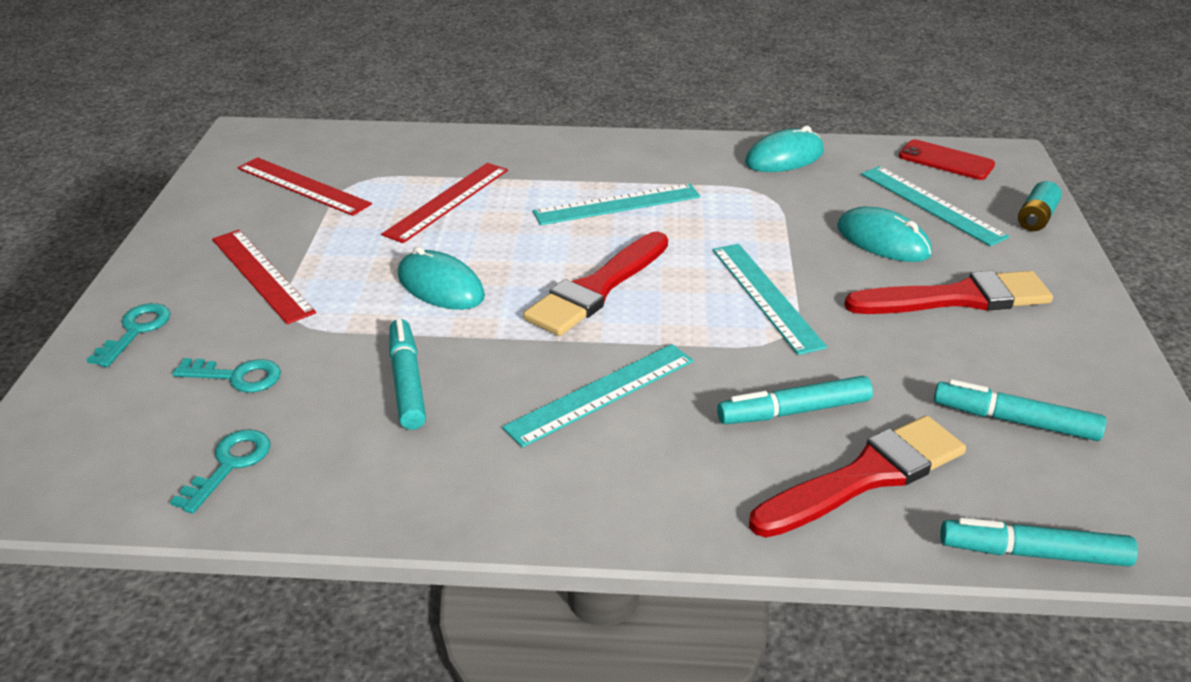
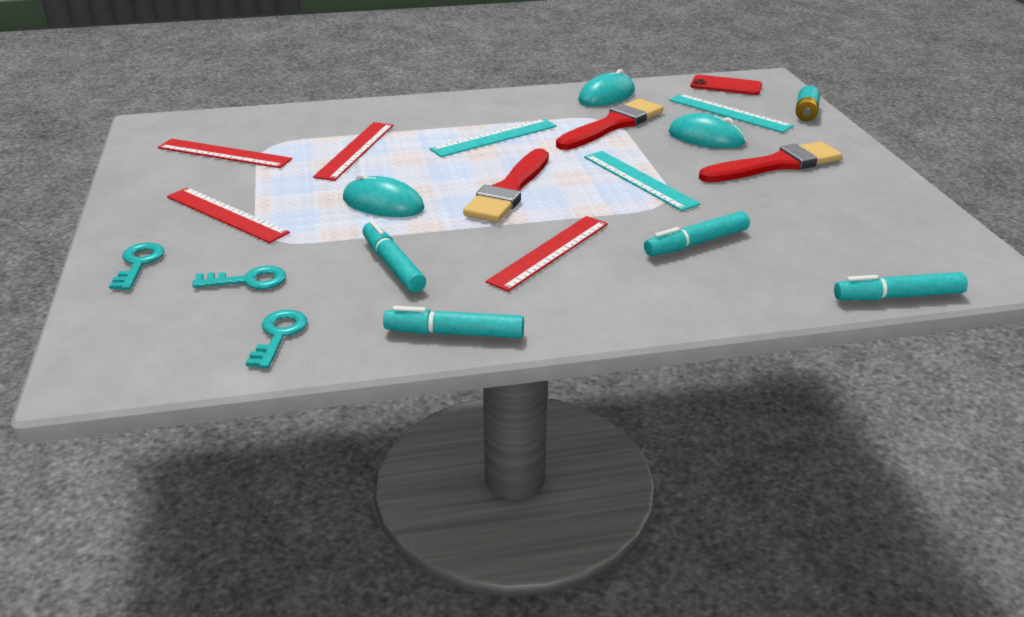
camera: 15 degrees left, 5 degrees down
turquoise ruler [502,344,694,448] -> red ruler [486,216,608,292]
red brush [749,416,966,538] -> red brush moved to [556,99,663,150]
turquoise marker [934,379,1106,441] -> turquoise marker moved to [383,306,524,338]

